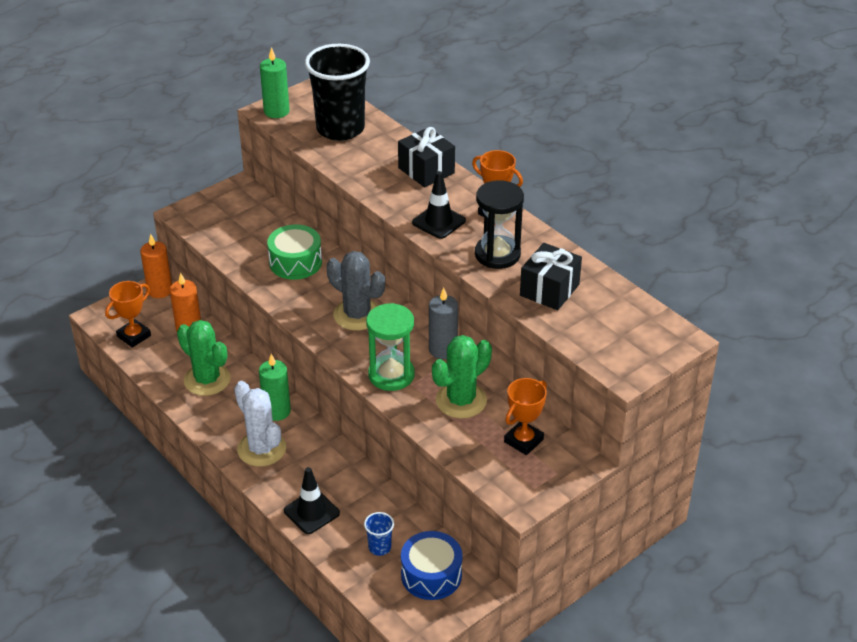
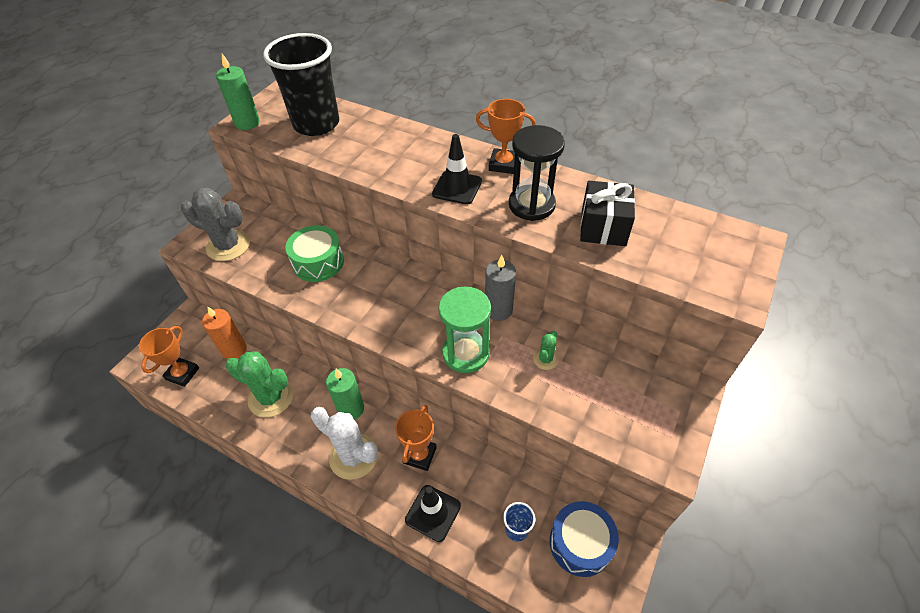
camera: 20 degrees left, 10 degrees up
orange candle [140,234,172,298] -> none
grey cactus [326,251,385,330] -> grey cactus moved to [181,188,250,261]
black gift [398,127,455,187] -> none
green cactus [432,335,492,419] -> green cactus [533,331,558,370], size x0.48
orange trophy [504,378,547,455] -> orange trophy moved to [395,405,437,471]

